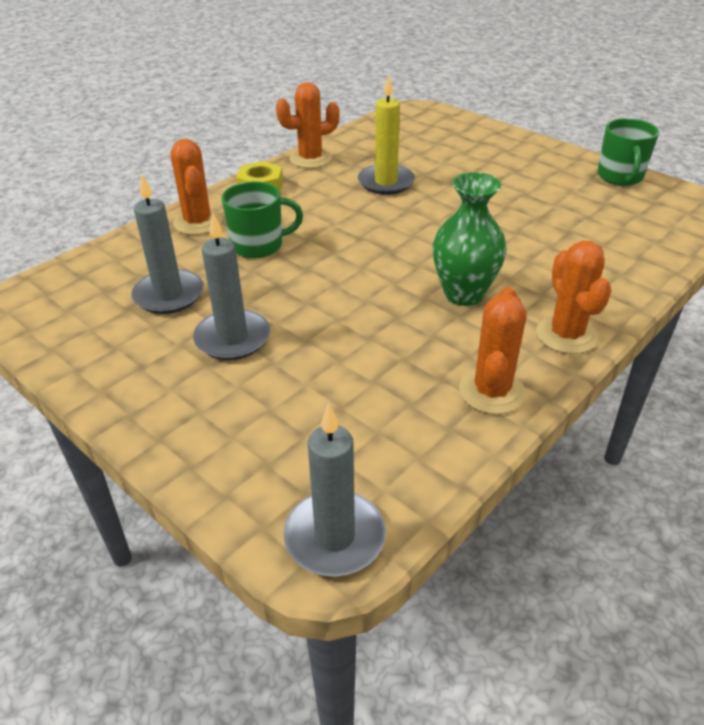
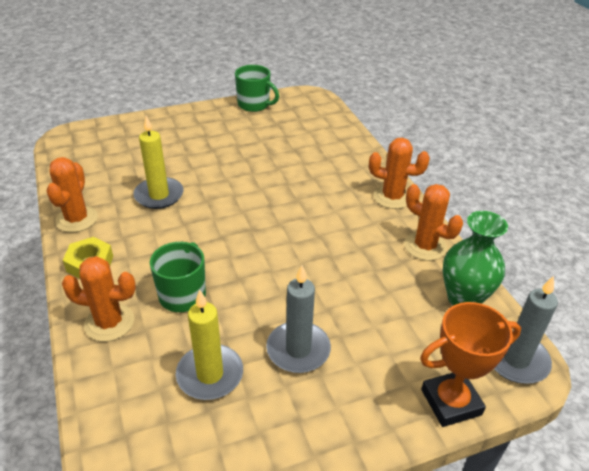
camera: 65 degrees left, 0 degrees up
grey candle [131,174,204,314] -> yellow candle [176,289,243,400]
green vase [433,172,507,306] -> green vase moved to [442,211,508,306]
none -> orange trophy [420,302,521,427]

